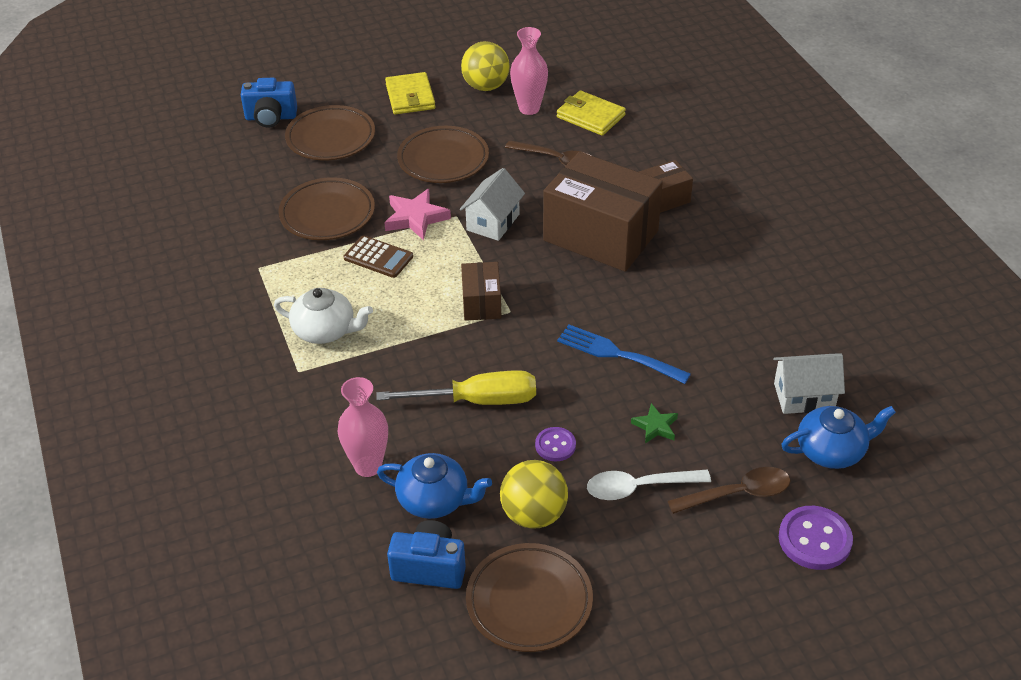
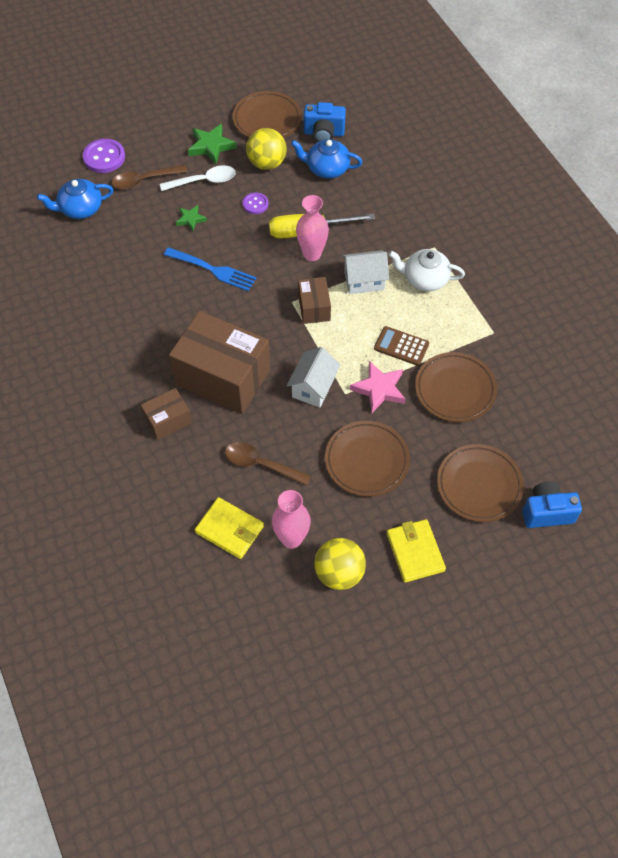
camera: 175 degrees right, 15 degrees up
pink vase [337,377,388,477] -> pink vase moved to [296,195,329,261]
white house [773,353,845,414] -> white house moved to [342,250,389,294]
none -> green star [188,124,237,164]

